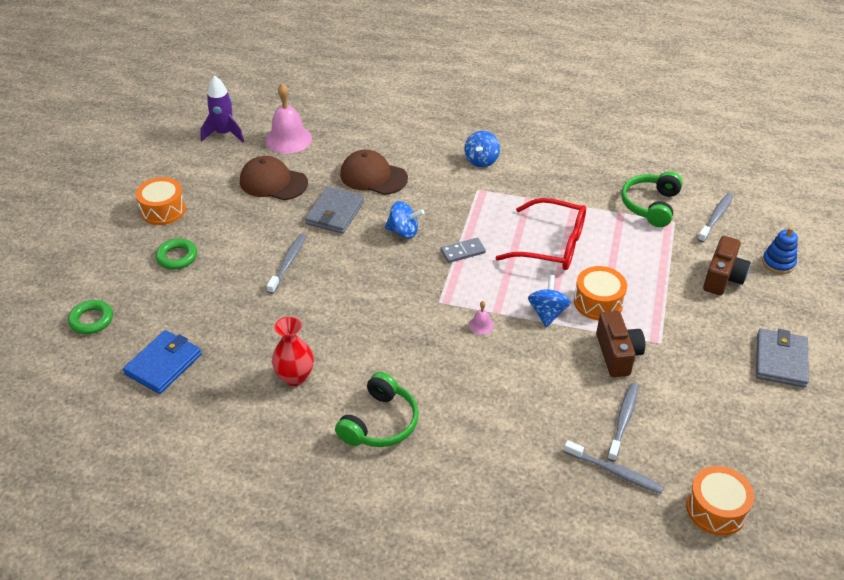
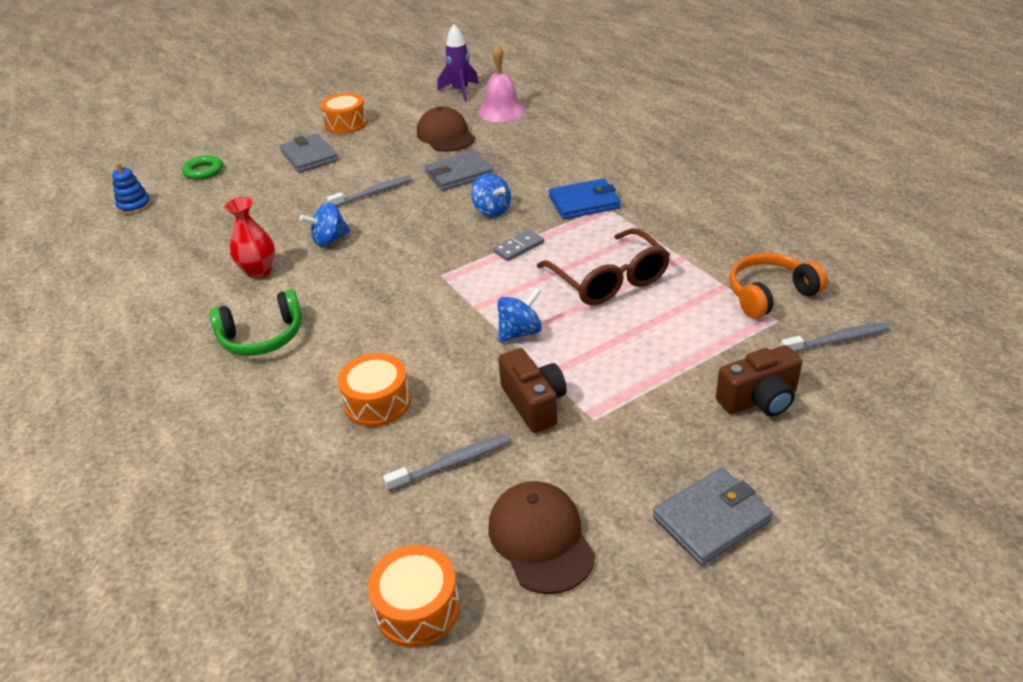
camera: 45 degrees right, 5 degrees down
blue wallet [123,330,202,394] -> blue wallet moved to [549,178,621,220]
green ring [155,238,197,270] -> grey wallet [280,134,338,173]
brown cap [340,150,408,195] -> brown cap moved to [488,481,595,594]
grey domino [441,238,486,263] -> grey domino turned 60 degrees counterclockwise [493,230,544,261]
blue spinning top [464,131,500,167] -> blue spinning top moved to [300,202,350,246]
pink bell [469,301,494,335] -> none
red glasses [495,198,586,270] -> brown glasses [537,228,670,305]
grey toothbrush [564,440,664,494] -> none
orange drum [574,266,627,320] -> orange drum moved to [338,353,411,427]
brown camera [596,311,645,377] -> brown camera turned 60 degrees counterclockwise [498,348,567,433]
green headphones [621,171,683,227] -> orange headphones [730,253,828,318]
blue stacking toy [762,227,798,274] -> blue stacking toy moved to [112,163,151,215]

